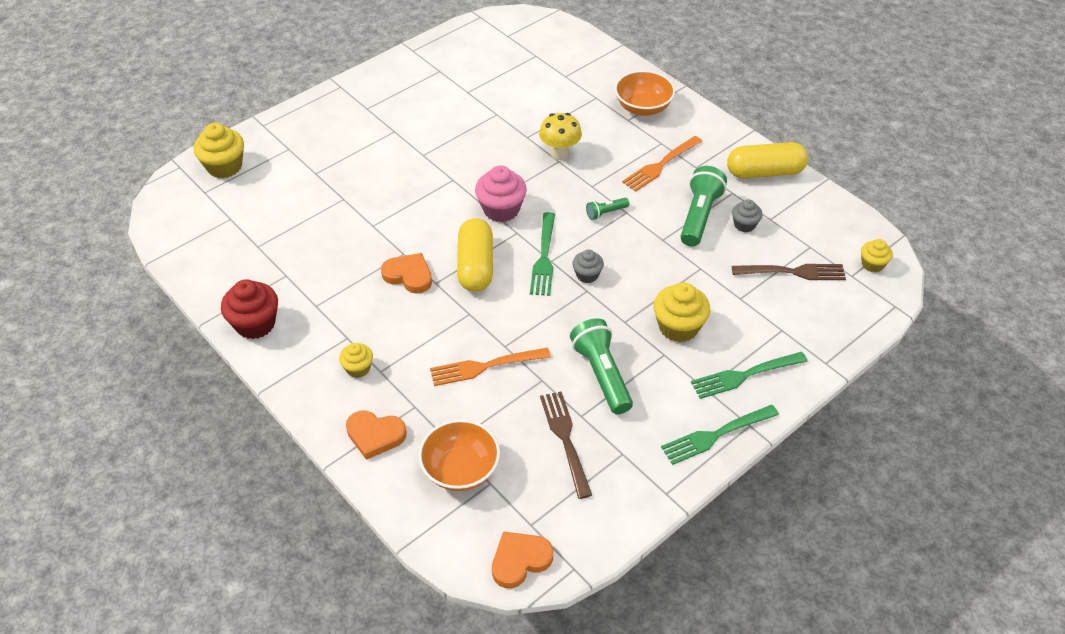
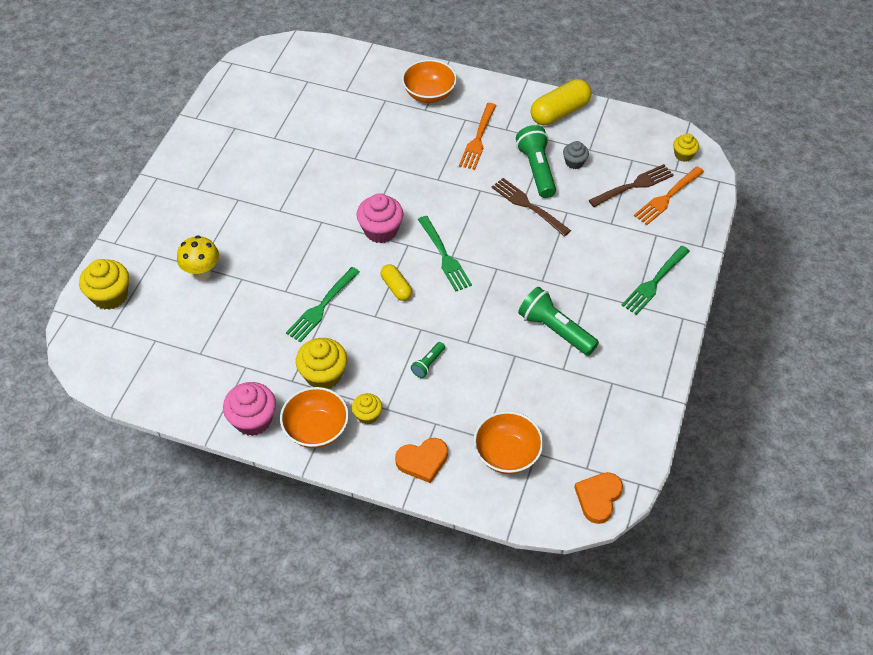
camera: 30 degrees left, 5 degrees up
red cupcake [221,279,278,339] -> pink cupcake [223,382,276,436]
orange heart [381,253,432,294] -> none
orange fork [430,348,551,386] -> orange fork moved to [634,167,704,225]
yellow capsule [457,218,493,292] -> yellow capsule [381,264,412,301], size x0.57
yellow mushroom [539,113,582,160] -> yellow mushroom moved to [177,235,219,281]
brown fork [540,391,592,499] -> brown fork moved to [491,178,571,236]
grey cupcake [572,250,604,283] -> none
green flashlight [586,198,629,220] -> green flashlight moved to [411,342,445,378]
yellow cupcake [653,282,710,342] -> yellow cupcake moved to [296,338,347,389]
green fork [661,405,779,465] -> green fork moved to [286,267,360,342]
none -> orange bowl [280,387,349,448]

